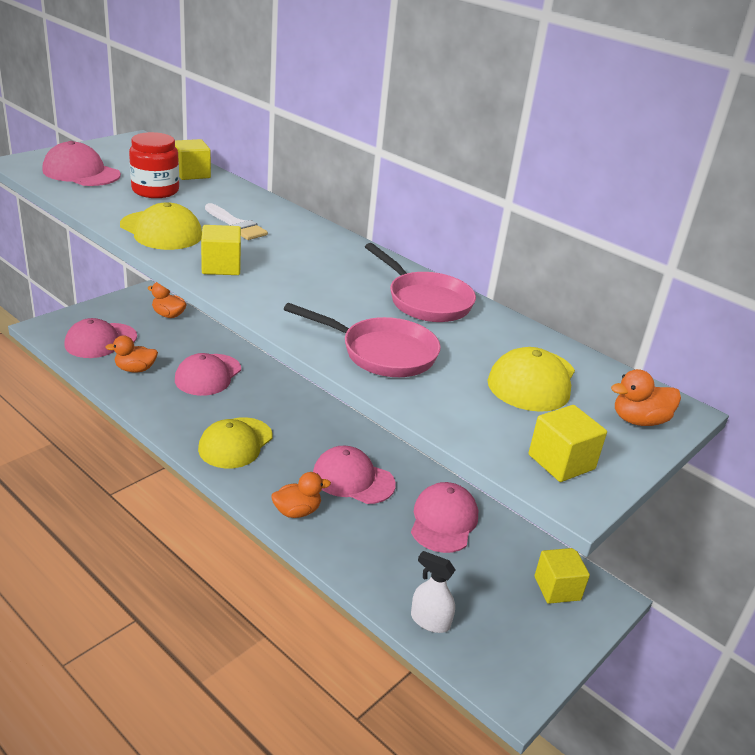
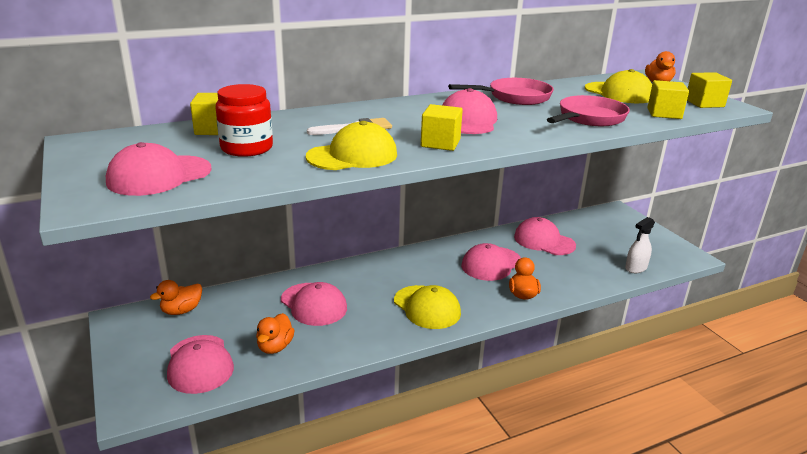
camera: 65 degrees left, 5 degrees down
yellow cube [534,548,590,604] -> yellow cube moved to [648,80,689,119]
none -> pink cap [442,88,497,134]

